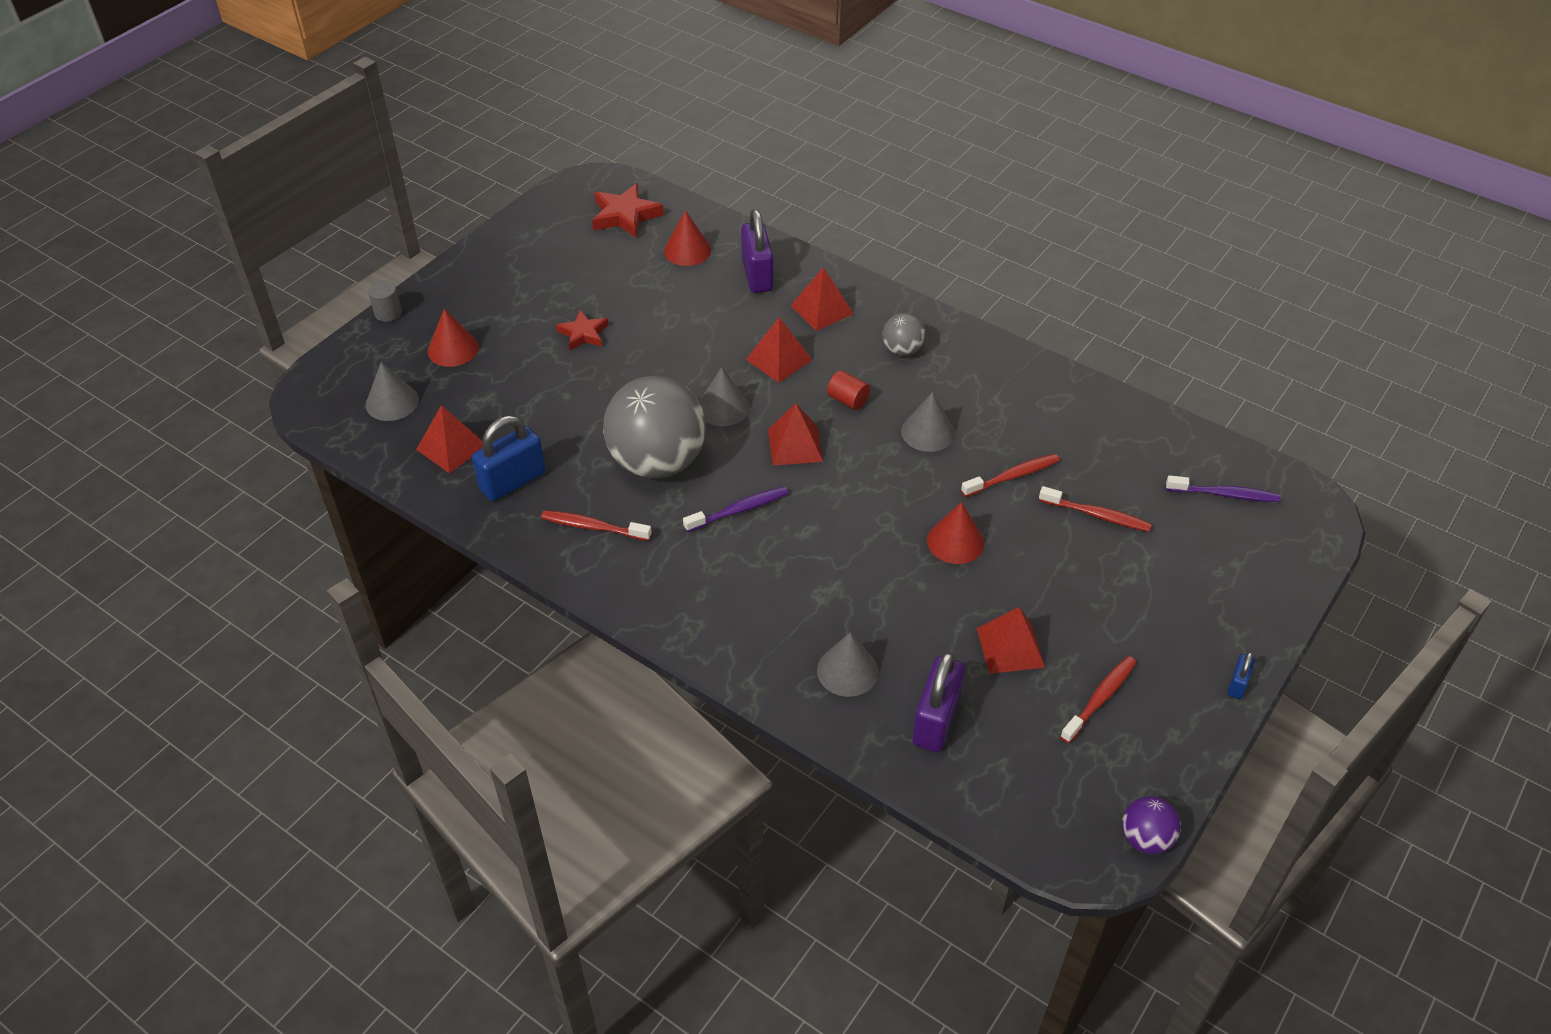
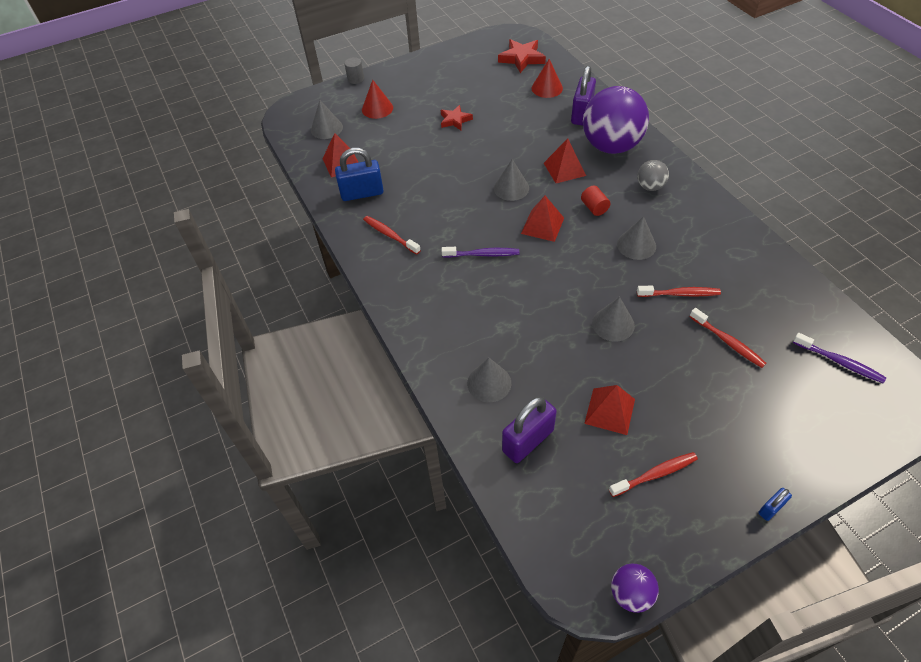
camera: 30 degrees right, 5 degrees up
grey ball [603,376,706,479] -> none
red pyramid [790,267,854,331] -> purple ball [583,86,649,154]
red cone [927,502,984,564] -> grey cone [592,297,635,342]

